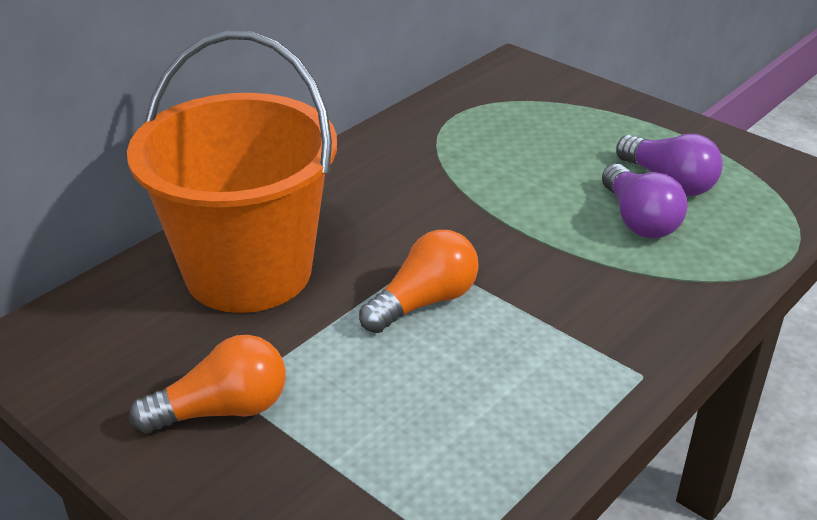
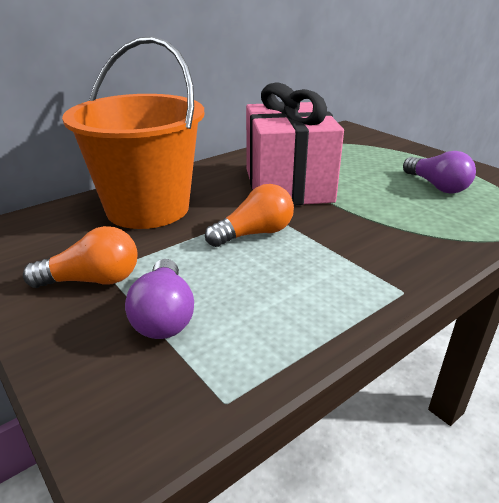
camera: 10 degrees right, 5 degrees down
purple light bulb [602,164,688,239] -> purple light bulb moved to [125,259,194,339]
none -> pink gift [246,82,344,205]

